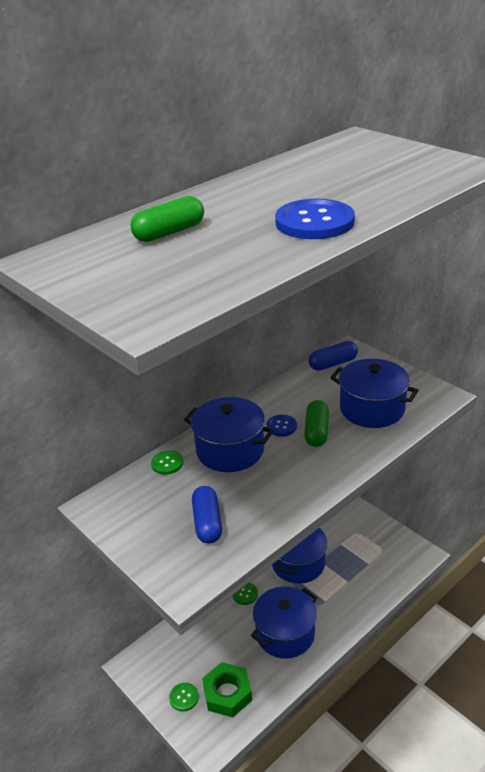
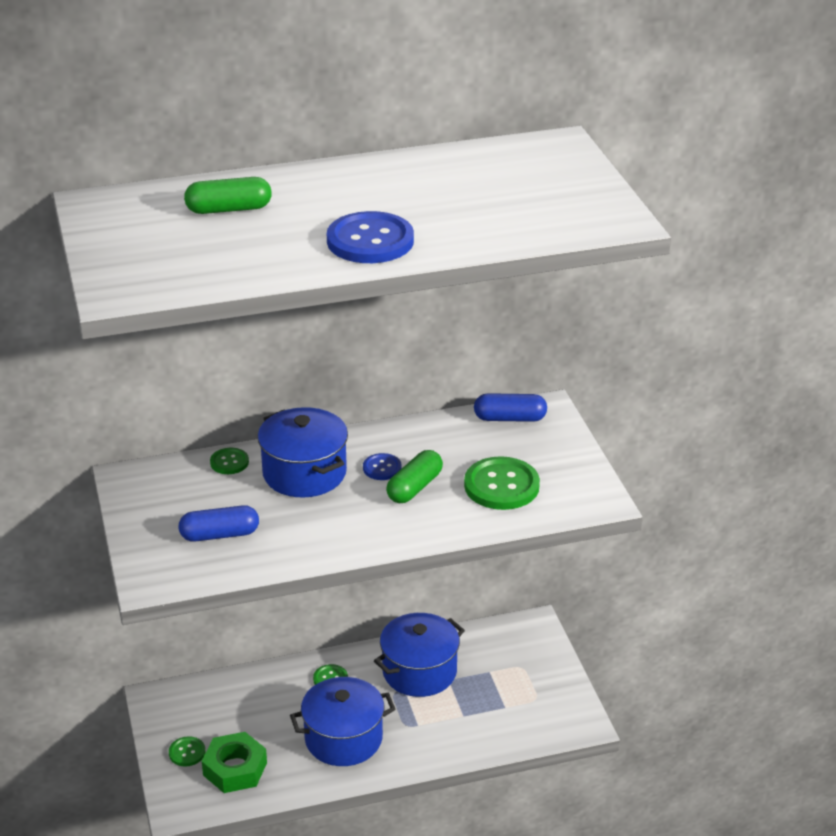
camera: 25 degrees right, 0 degrees up
blue capsule [192,486,222,544] -> blue capsule turned 60 degrees clockwise [179,505,259,542]
blue pot [330,359,419,428] -> green button [464,456,540,510]

